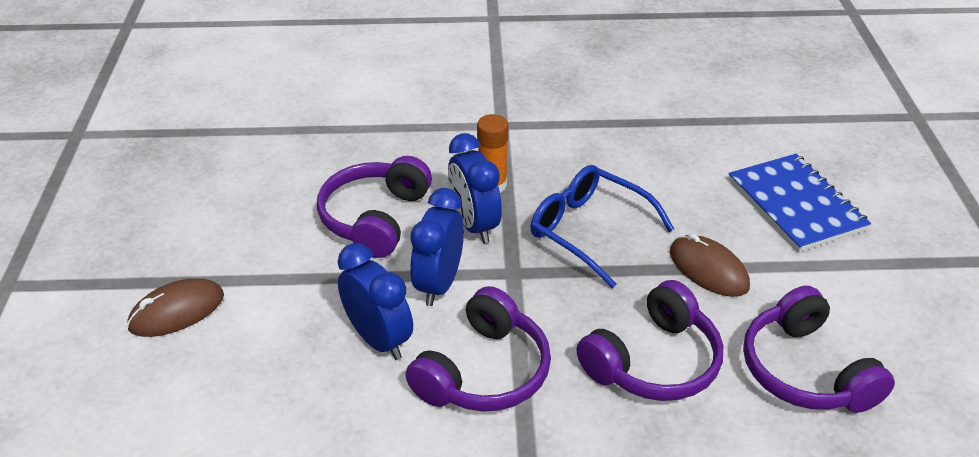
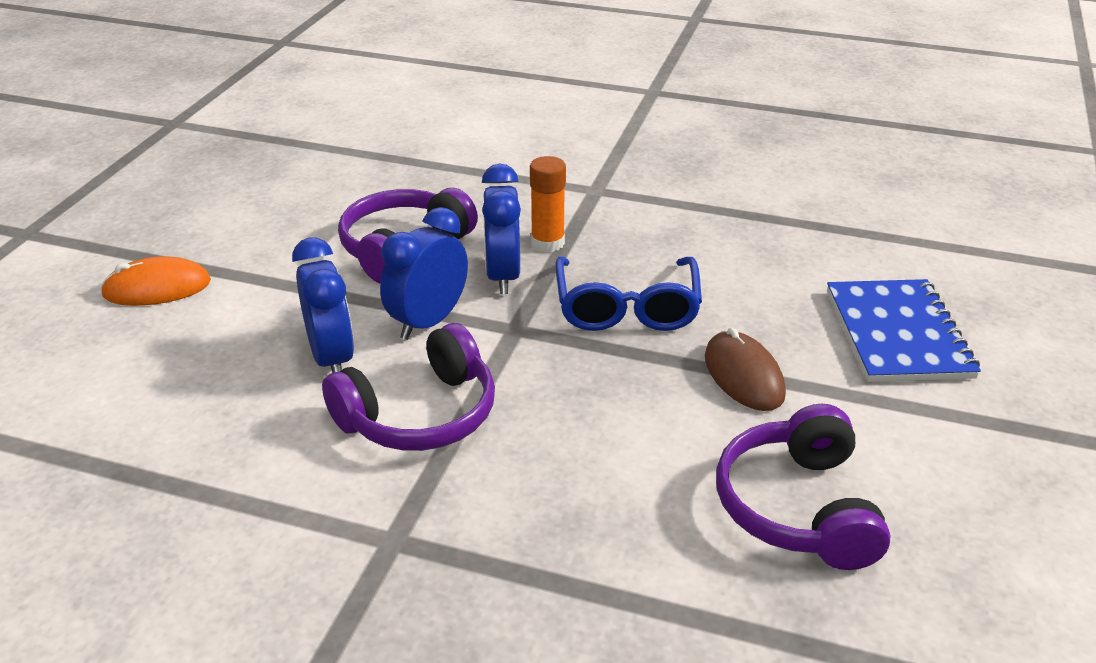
camera: 20 degrees right, 5 degrees down
brown mouse [127,278,224,337] -> orange mouse [100,256,211,306]
blue glasses [530,165,674,288] -> blue glasses turned 150 degrees counterclockwise [555,257,702,331]
purple headphones [577,280,723,401] -> none

